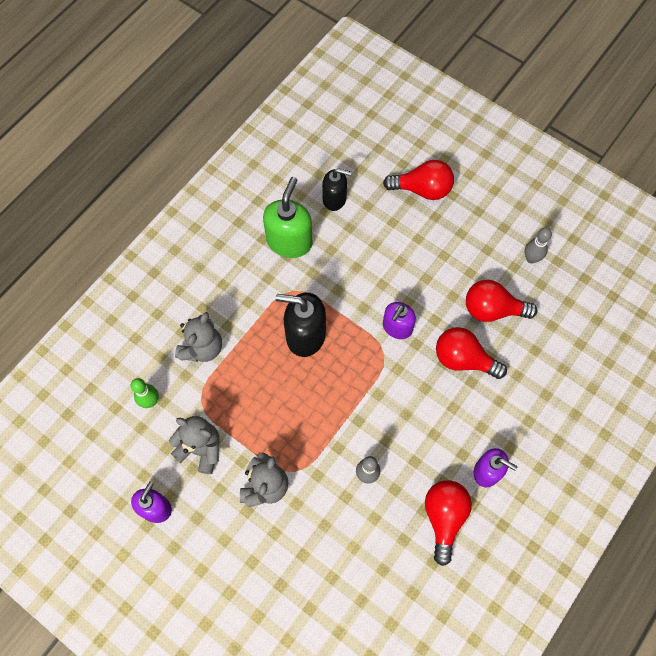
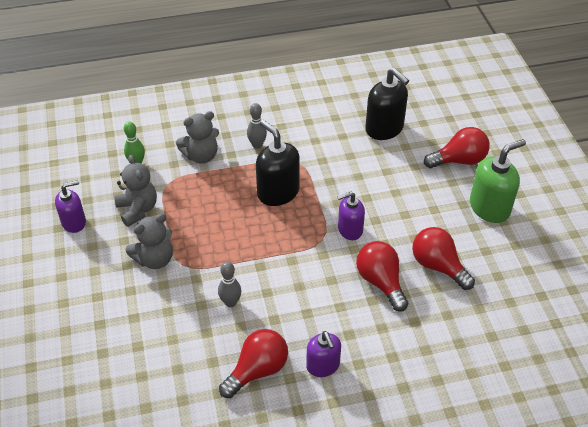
camera: 40 degrees right, 20 degrees down
green soap dispenser [263,177,312,258] -> green soap dispenser moved to [470,139,526,223]
black soap dispenser [322,168,351,211] -> black soap dispenser [365,68,409,140], size x1.55
red light bulb [383,160,454,200] -> red light bulb turned 60 degrees counterclockwise [424,127,490,168]
grey bowling pin [525,228,552,263] -> grey bowling pin moved to [247,103,267,149]

